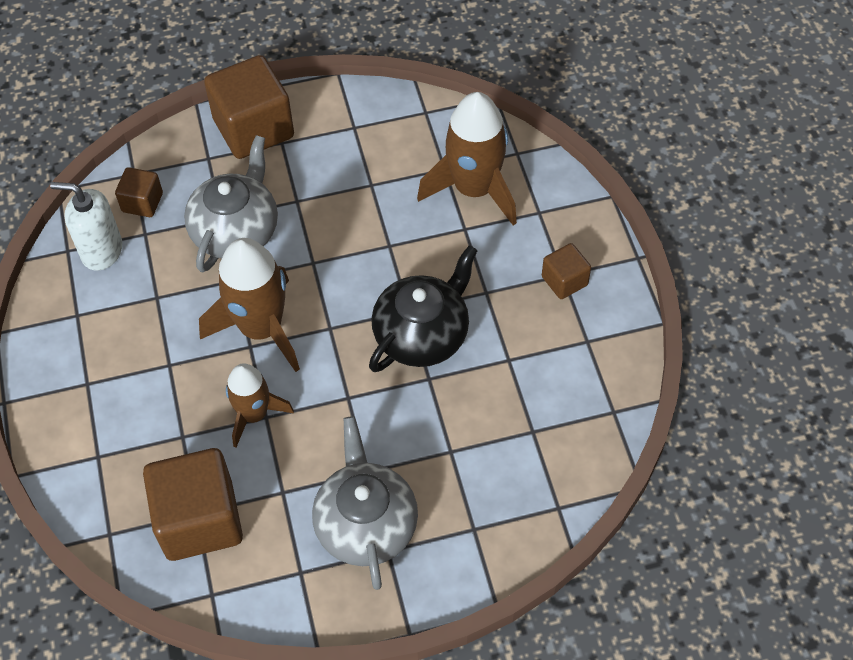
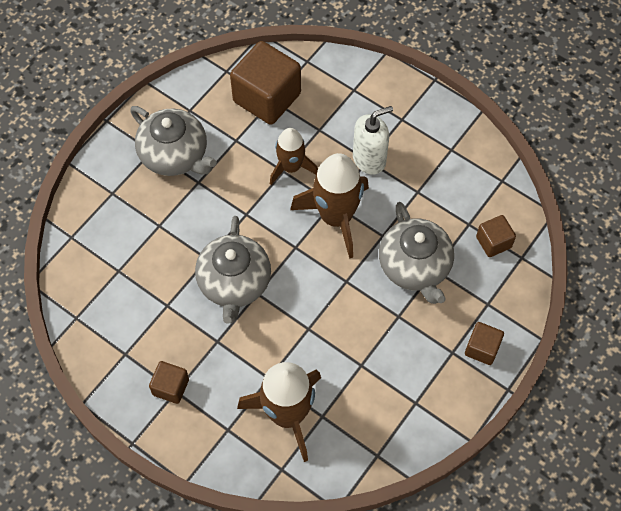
camera: 140 degrees right, 5 degrees up
white soap dispenser [50,182,122,271] -> white soap dispenser moved to [353,106,393,175]
brown cube [204,55,294,159] -> brown cube [465,322,504,365], size x0.51
black teapot [369,245,478,372] -> grey teapot [195,216,271,324]

